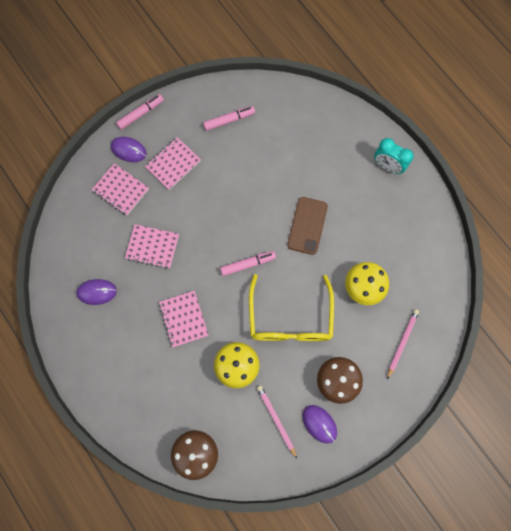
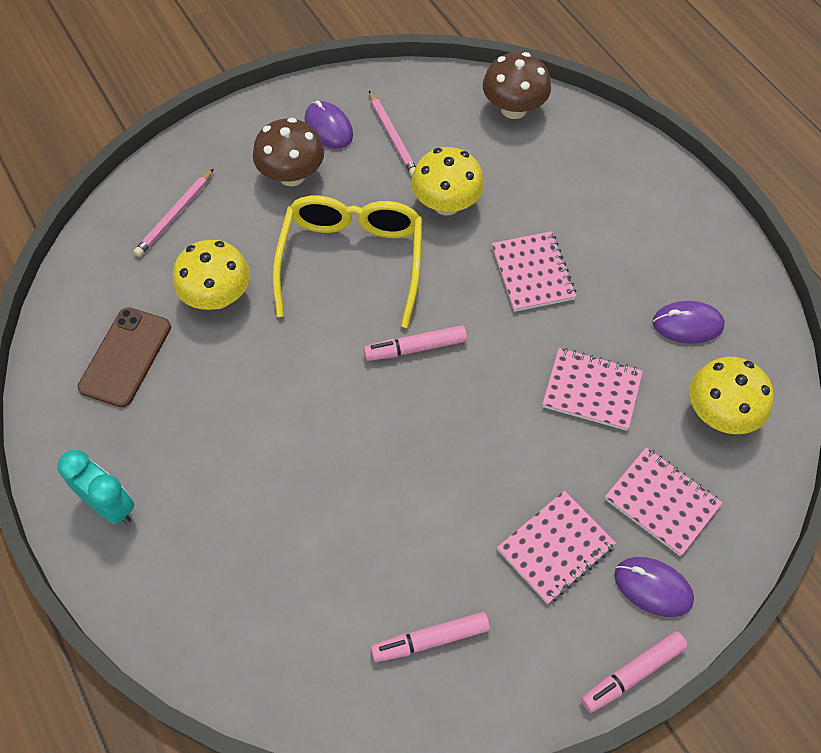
camera: 175 degrees left, 15 degrees down
brown phone [287,197,328,255] -> brown phone moved to [77,307,171,408]
none -> yellow mushroom [689,357,774,434]

